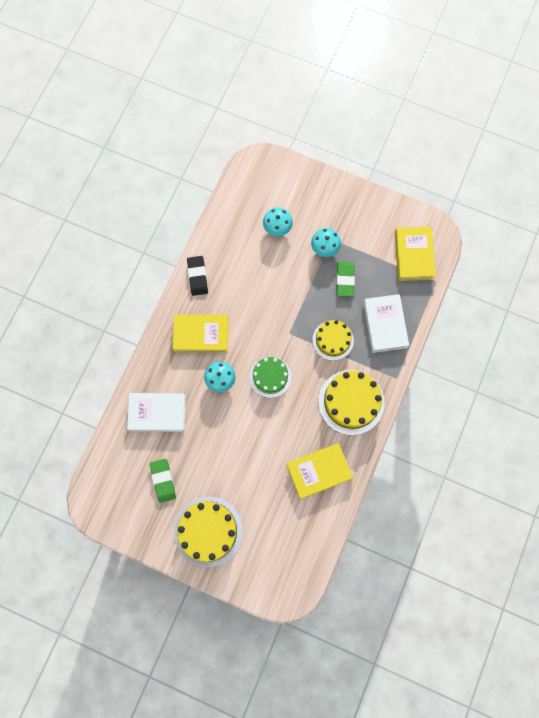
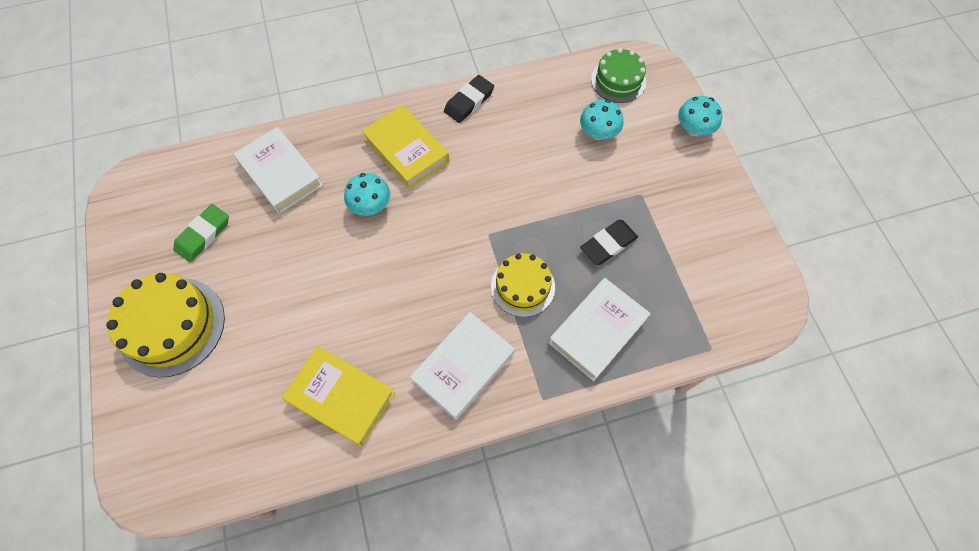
camera: 50 degrees right, 10 degrees down
green cake [250,357,291,398] -> green cake moved to [591,48,646,103]
turquoise mushroom [311,228,341,257] -> turquoise mushroom moved to [678,96,723,136]
yellow cake [318,370,385,435] -> white book [410,312,515,420]
green eraser [337,262,355,297] -> black eraser [580,220,638,265]
yellow book [395,227,436,281] -> none

